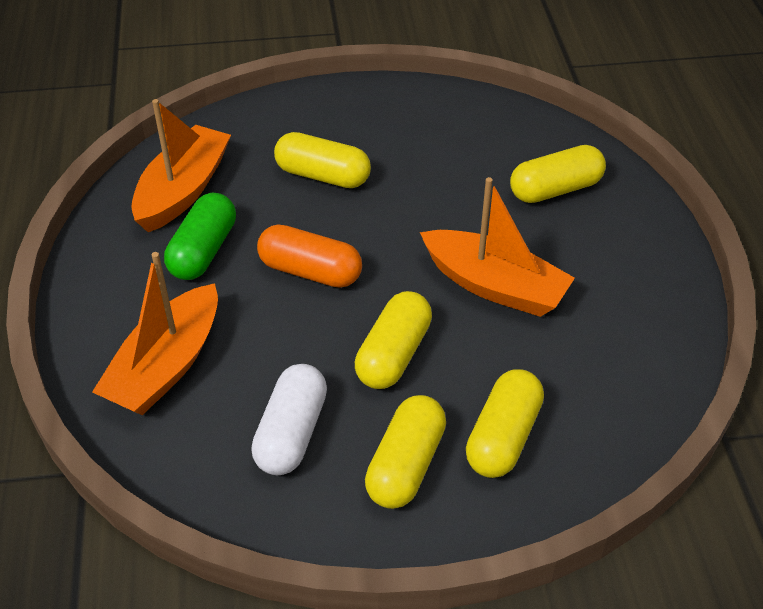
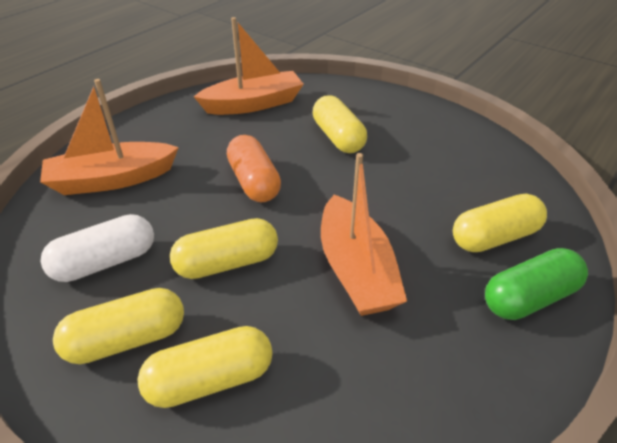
camera: 45 degrees right, 5 degrees down
green capsule [164,193,236,280] -> green capsule moved to [485,248,588,320]
yellow capsule [510,145,606,203] -> yellow capsule turned 45 degrees counterclockwise [453,194,547,252]

